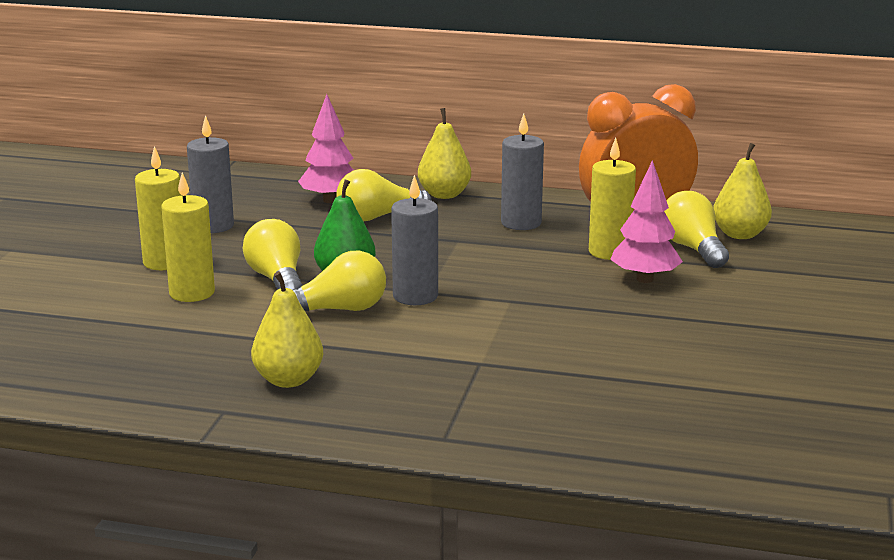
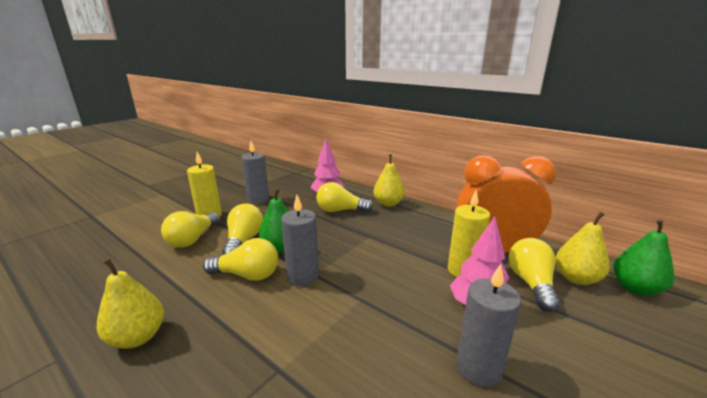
camera: 25 degrees right, 0 degrees up
yellow candle [161,172,215,302] -> yellow light bulb [161,211,220,248]
grey candle [501,114,544,230] -> grey candle moved to [456,264,521,387]
none -> green pear [613,219,674,296]

